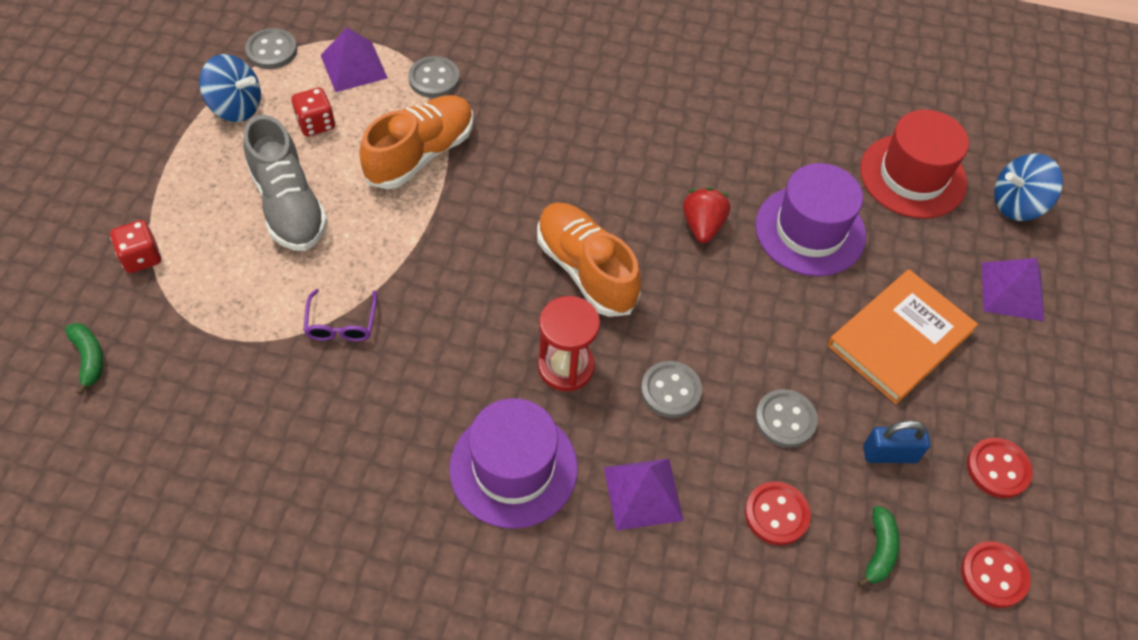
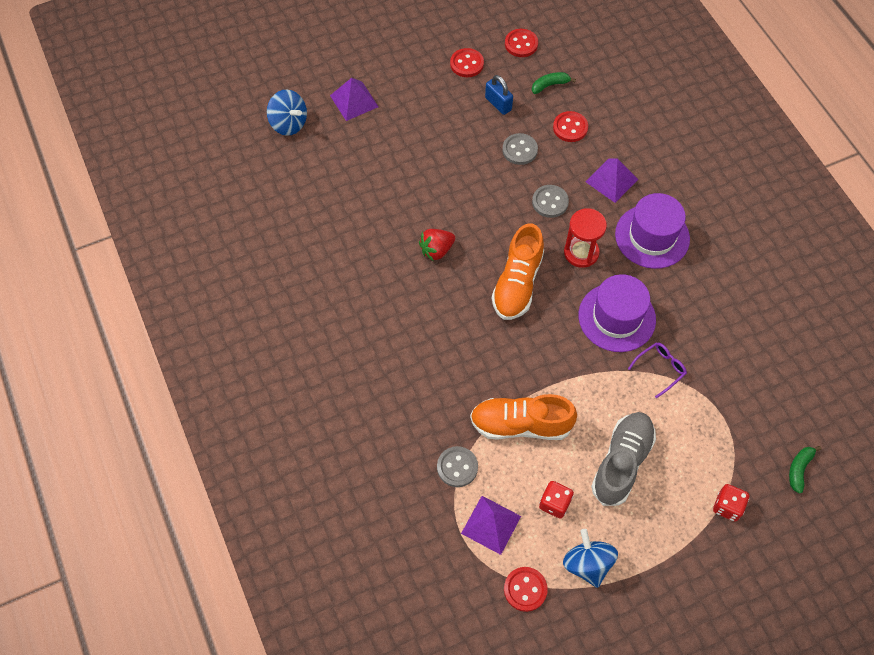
camera: 125 degrees left, 5 degrees up
grey button [245,28,297,69] -> red button [504,567,548,612]
purple hat [755,163,866,276] -> purple hat moved to [578,274,656,352]
orange book [827,269,978,404] -> none
red hat [860,109,969,219] -> none

